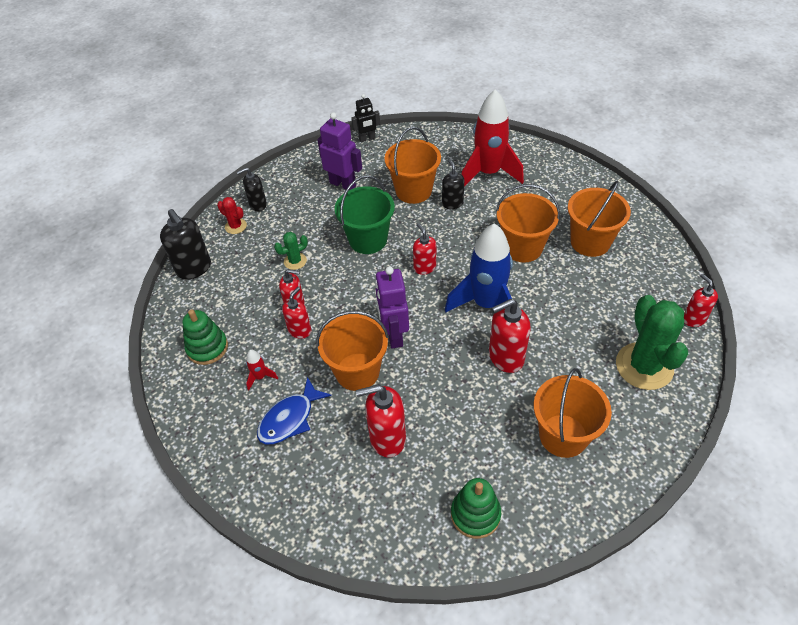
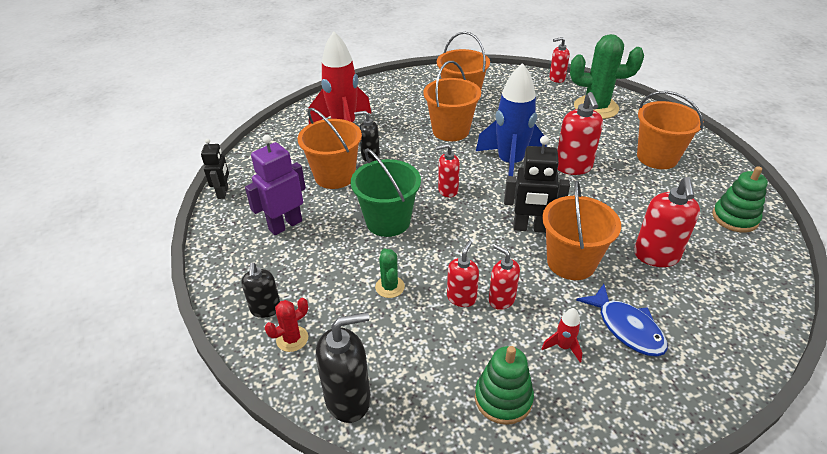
camera: 75 degrees left, 10 degrees down
purple robot [375,266,409,349] -> black robot [504,136,570,233]

